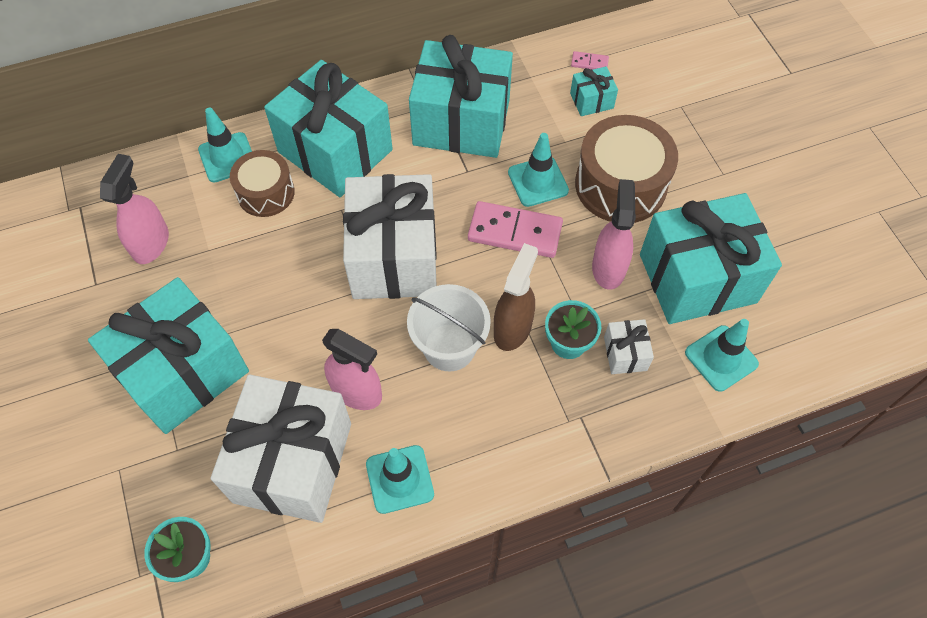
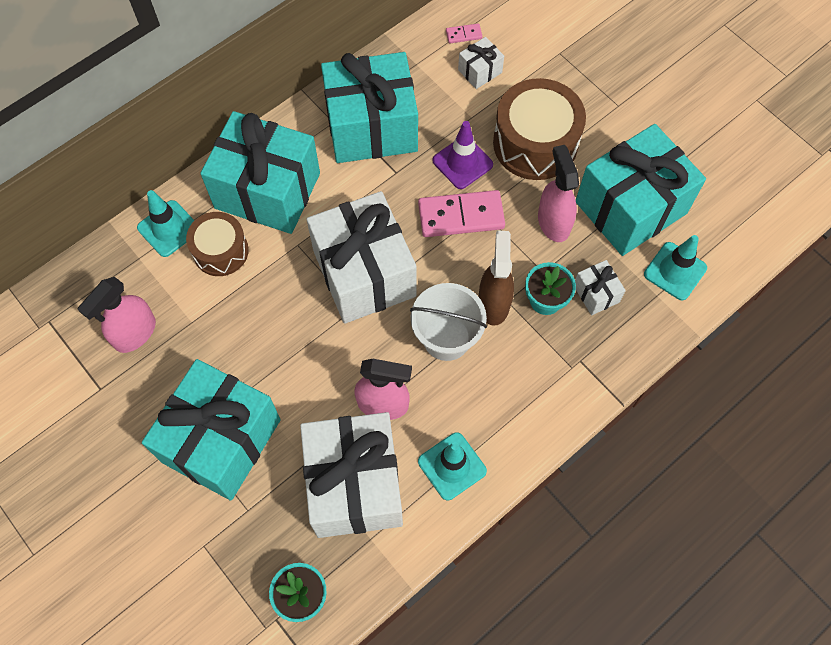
camera: 20 degrees left, 5 degrees up
pink spray bottle [100,154,169,264] -> pink spray bottle turned 135 degrees counterclockwise [77,277,156,353]
turquoise traffic cone [508,133,569,207] -> purple traffic cone [433,121,493,189]
turquoise gift [570,66,618,116] -> white gift [458,37,504,89]

